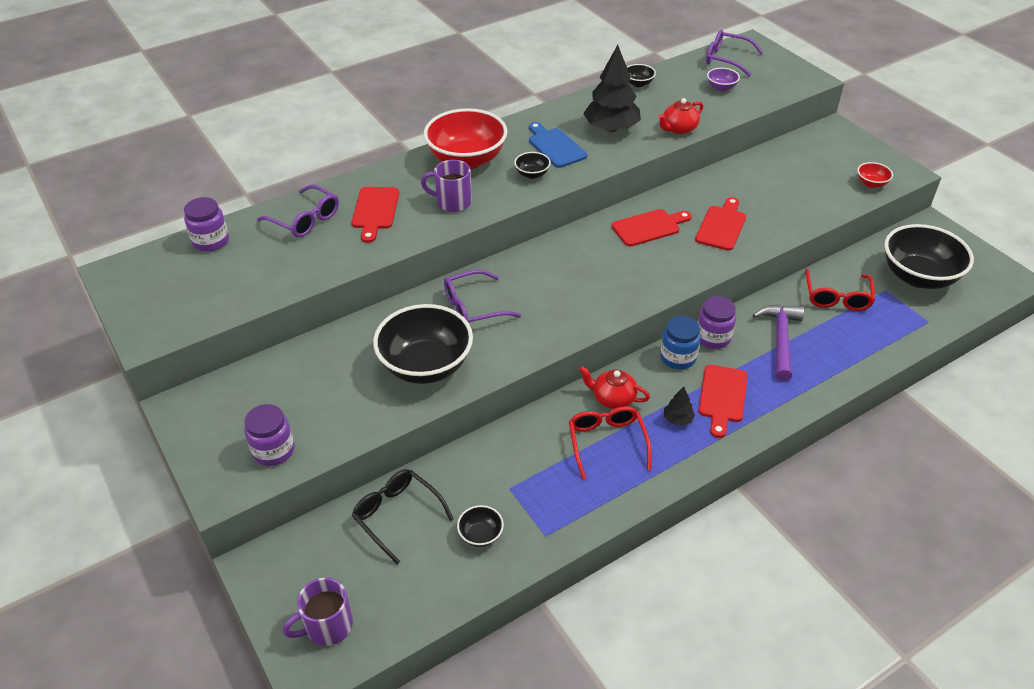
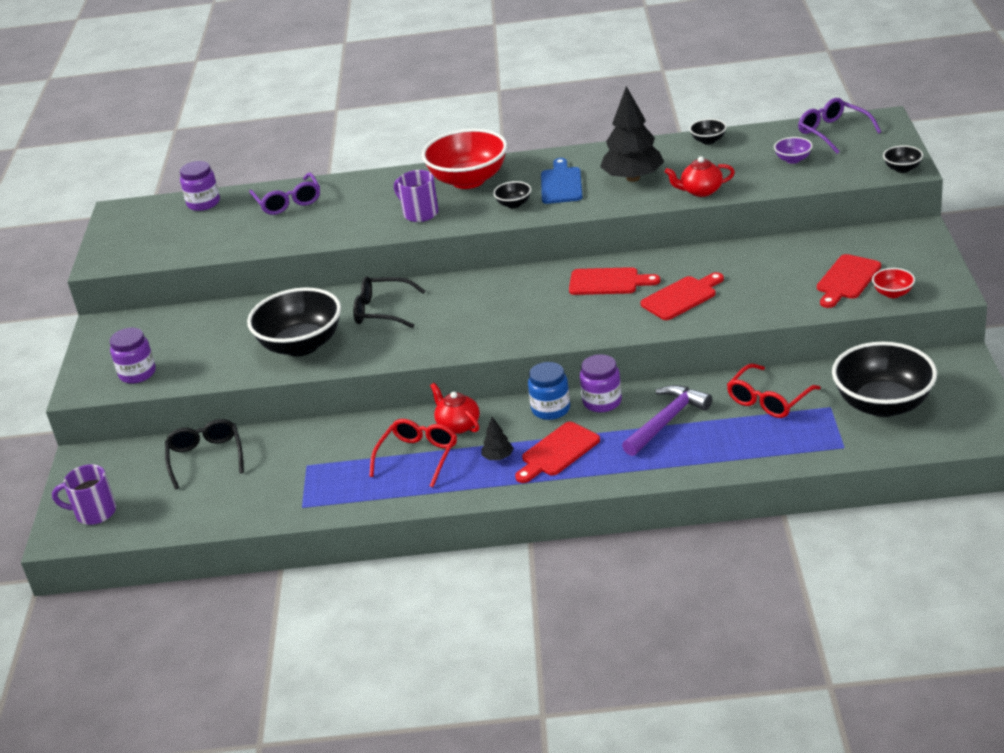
camera: 35 degrees right, 10 degrees down
red cutting board [352,187,399,243] -> red cutting board moved to [817,254,881,308]
purple glasses [444,270,521,323] -> black glasses [353,276,425,328]
black bowl [457,505,504,547] -> black bowl moved to [883,145,923,173]

